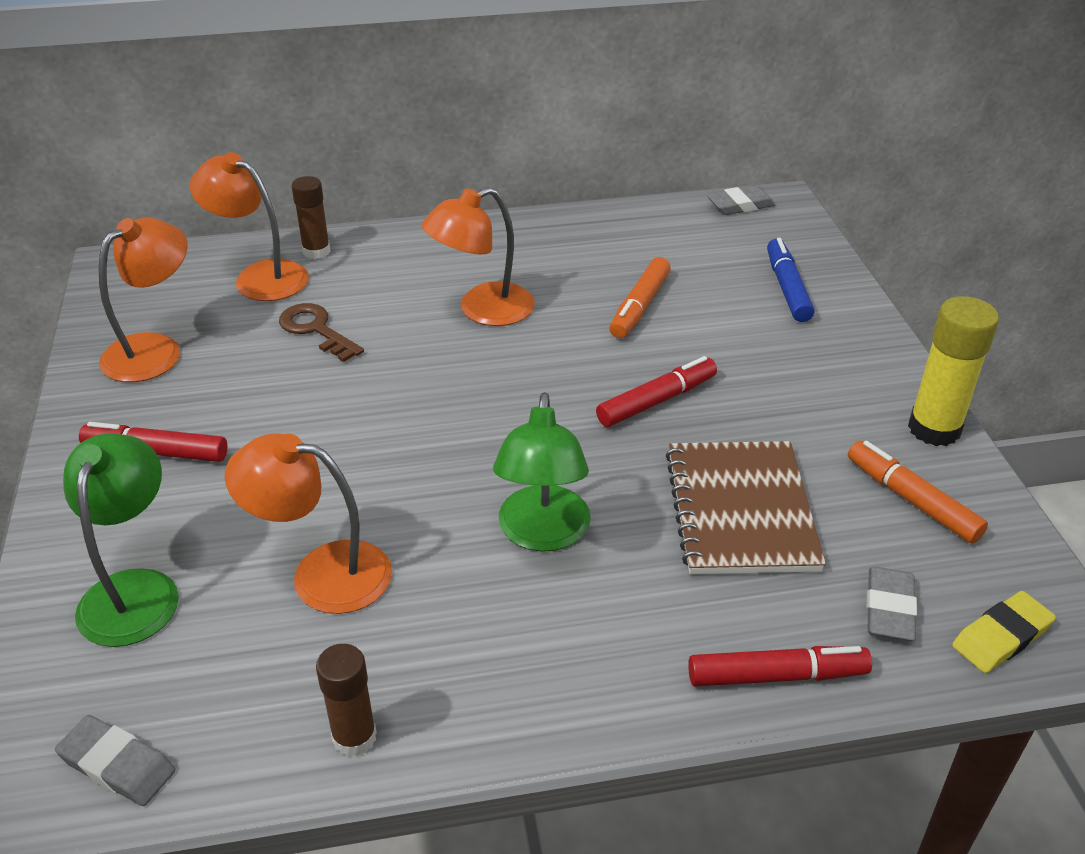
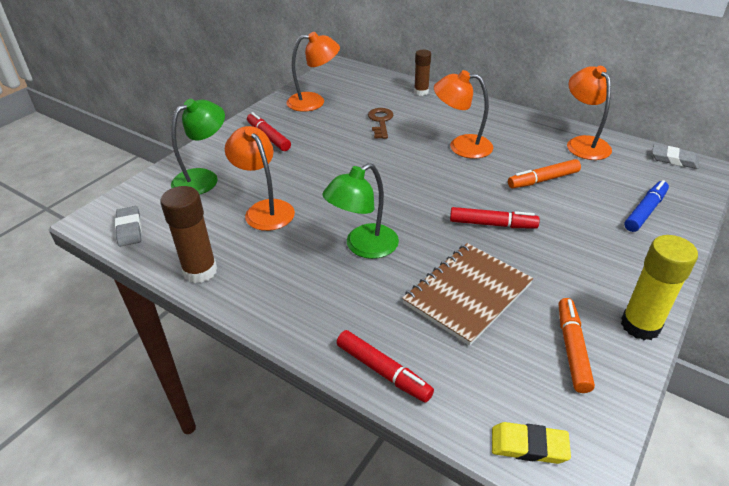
camera: 45 degrees right, 0 degrees up
orange lamp [190,152,309,301] -> orange lamp moved to [567,66,612,160]
brown glue stick [316,644,377,757] -> brown glue stick [160,186,217,283], size x1.53
grey eraser [867,567,917,641] -> none

